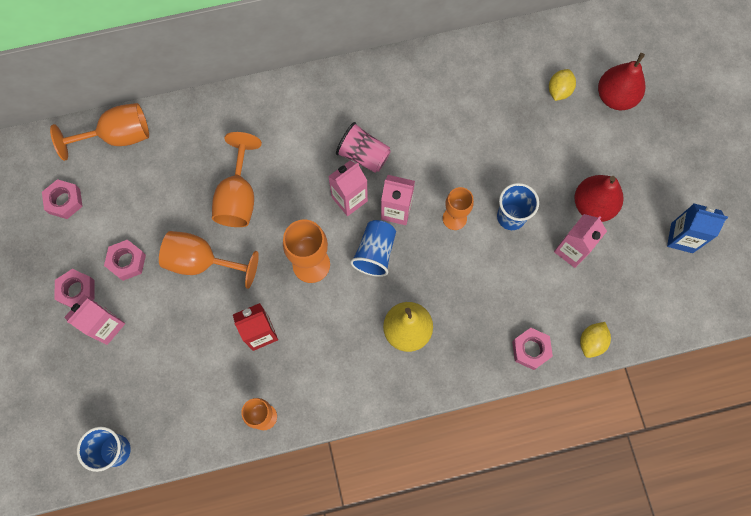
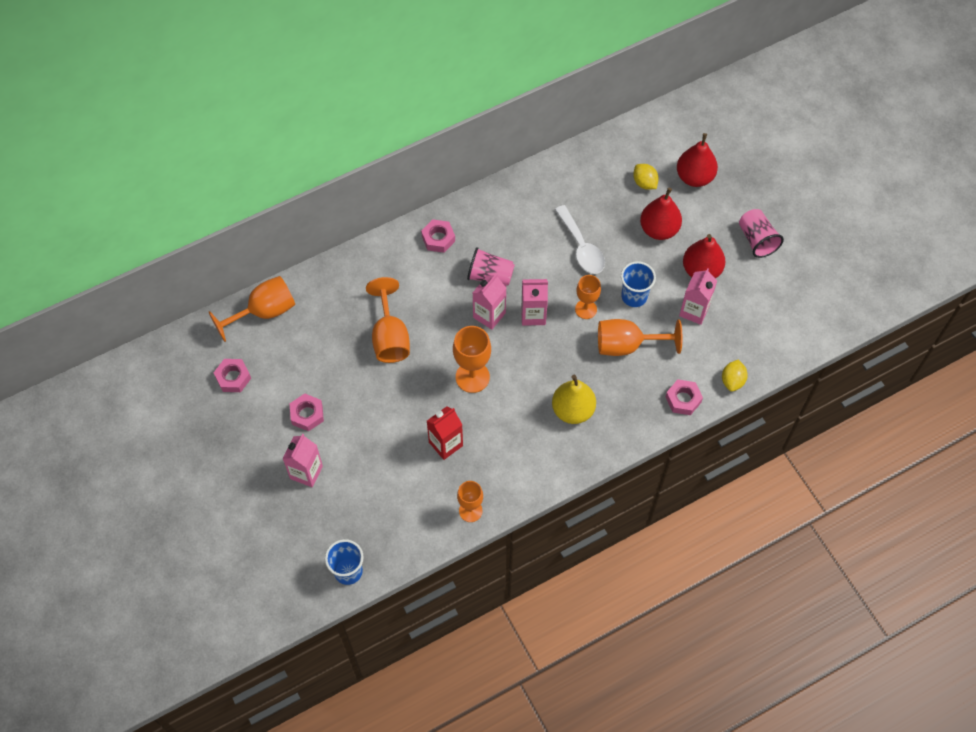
camera: 15 degrees left, 10 degrees down
pink nut [55,269,94,308] -> pink nut moved to [421,219,455,253]
orange goblet [159,231,259,289] -> orange goblet moved to [598,319,682,356]
blue cup [350,220,396,277] -> none
yellow lemon [549,69,576,101] -> yellow lemon turned 45 degrees counterclockwise [633,164,659,190]
blue carton [667,204,728,253] -> none
none -> white spoon [555,205,605,274]
none -> red pear [640,188,682,240]
none -> pink cup [739,209,784,258]

